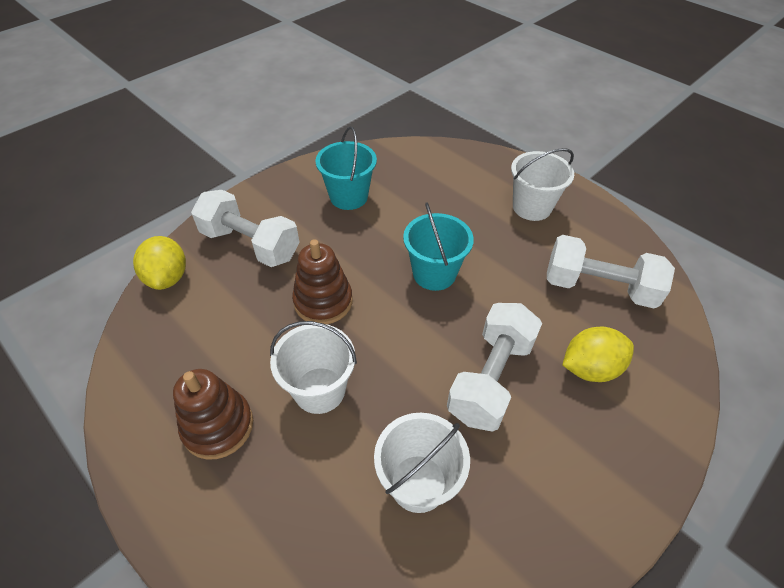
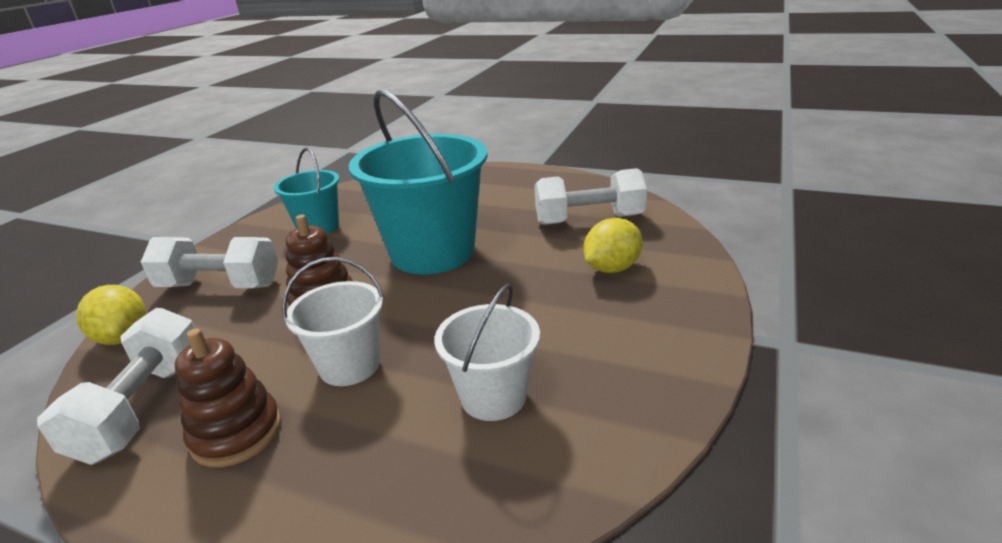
camera: 20 degrees left, 20 degrees down
turquoise bucket [403,203,474,291] -> turquoise bucket [348,89,488,274], size x1.85
white dumbbell [447,303,542,432] -> white dumbbell moved to [37,308,195,465]
white bucket [511,148,574,221] -> none

